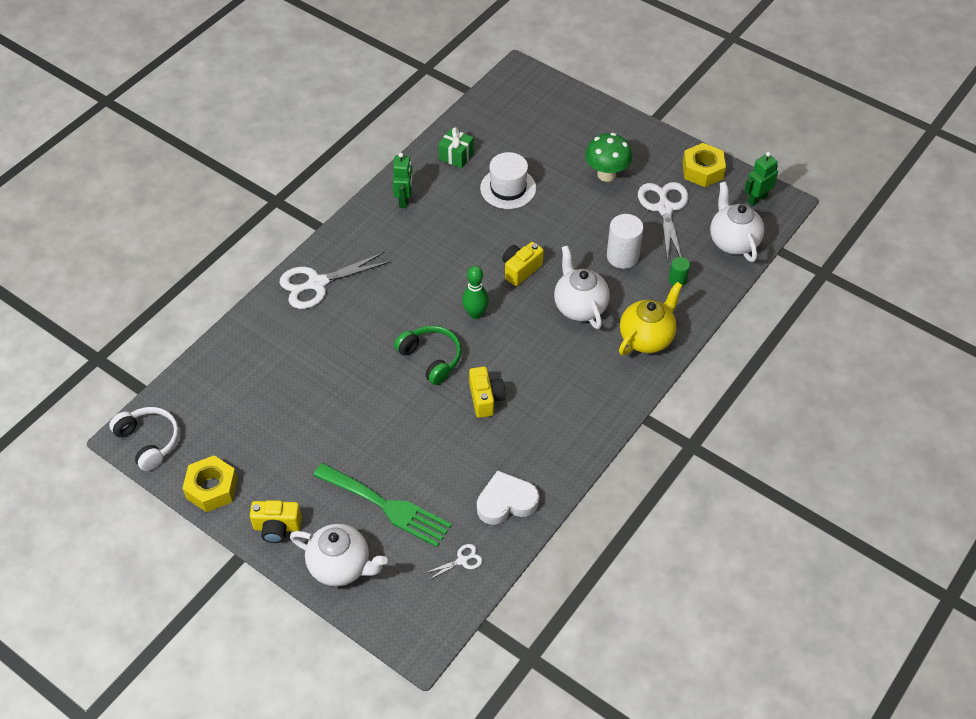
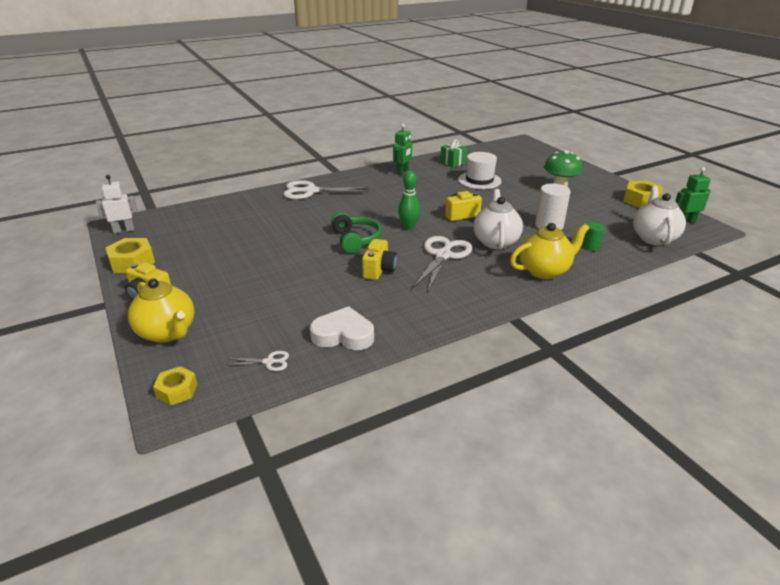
camera: 25 degrees right, 20 degrees down
white headphones [109,407,179,471] -> white robot [96,175,138,234]
white teapot [290,524,388,586] -> yellow teapot [128,279,195,343]
green fork [313,463,452,547] -> none
white scissors [638,182,689,263] -> white scissors moved to [413,236,472,291]
none -> yellow nut [153,366,197,405]

